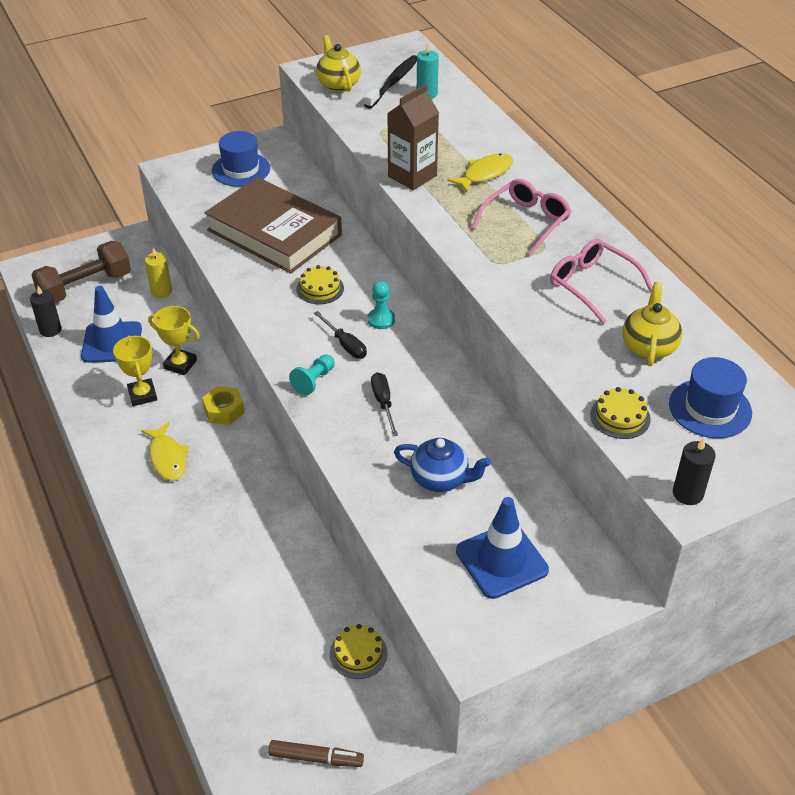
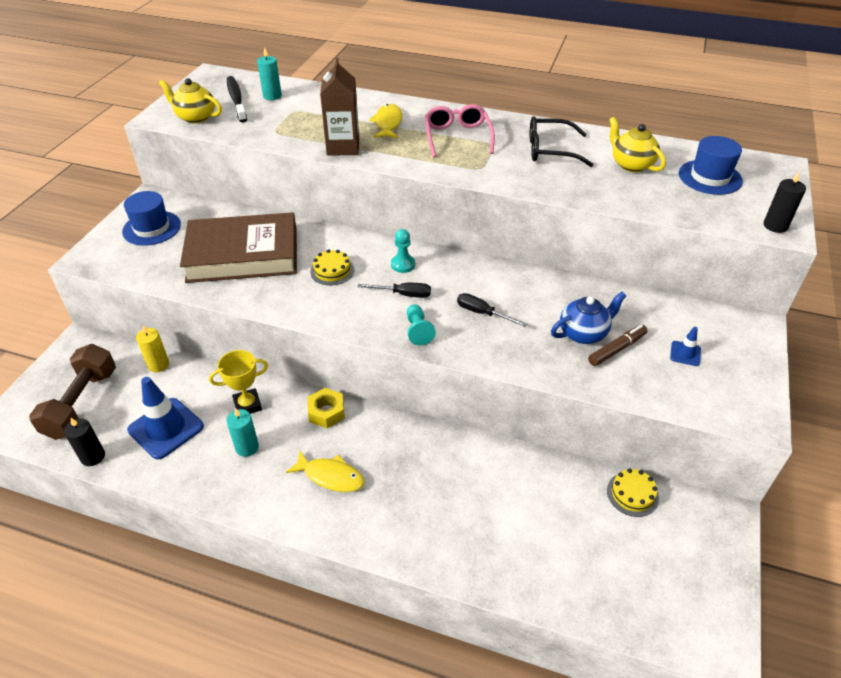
camera: 45 degrees left, 0 degrees up
yellow trophy [113,335,157,406] -> turquoise candle [226,408,259,457]
brown marker [268,740,364,767] -> brown marker moved to [588,325,647,366]
blue traffic cone [456,497,549,599] -> blue traffic cone [670,327,701,366], size x0.47
pink glasses [550,239,653,324] -> black glasses [530,116,594,167]
yellow cake [590,387,651,439] -> none

